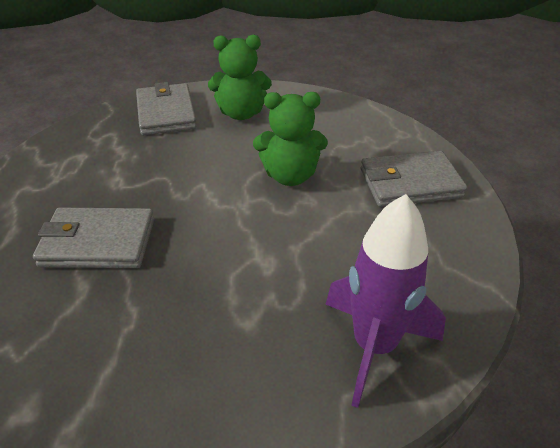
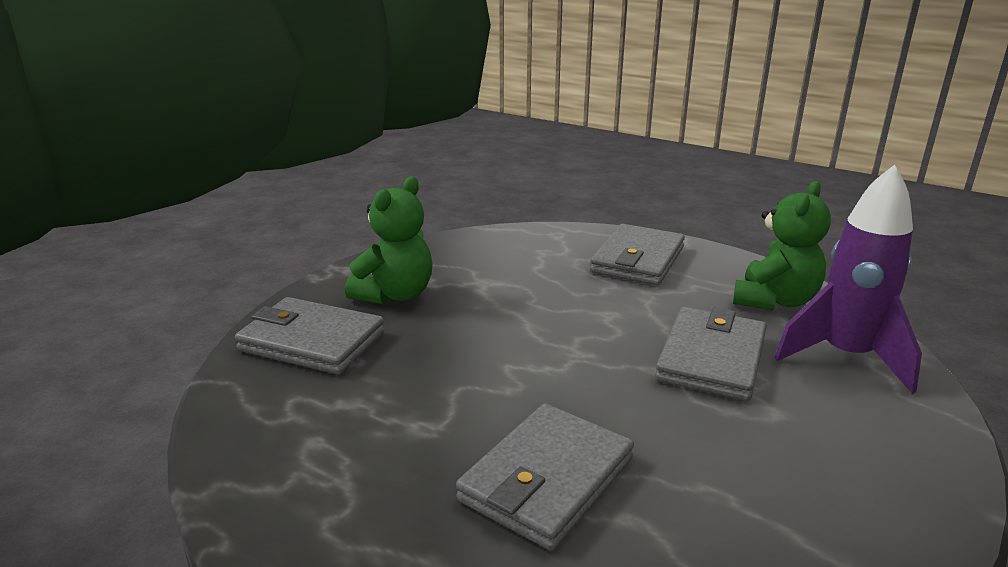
camera: 55 degrees left, 15 degrees down
green teddy bear [253,92,328,186] -> green teddy bear moved to [733,181,831,310]
none -> grey wallet [655,307,767,401]

